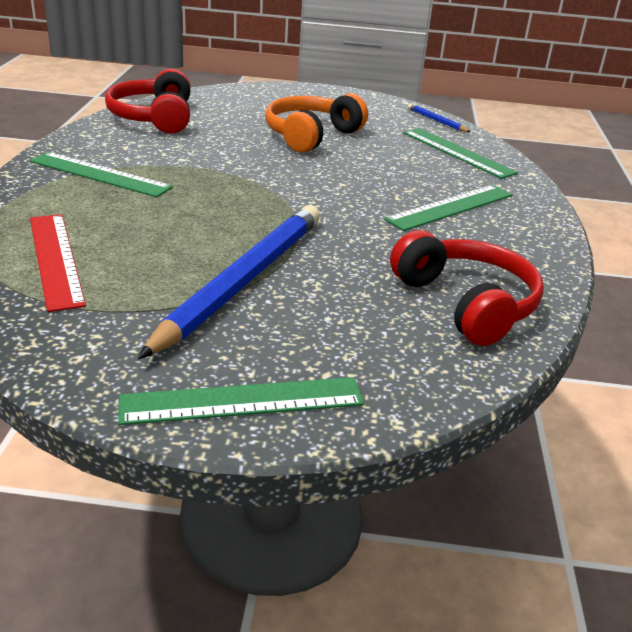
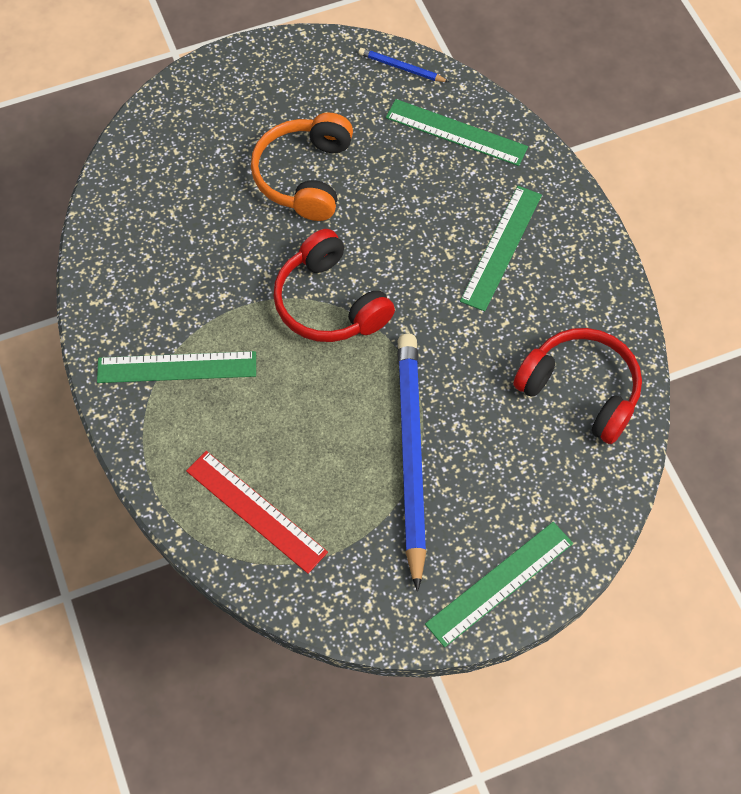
camera: 25 degrees left, 30 degrees up
red headphones [105,69,191,134] -> red headphones moved to [273,229,395,342]

